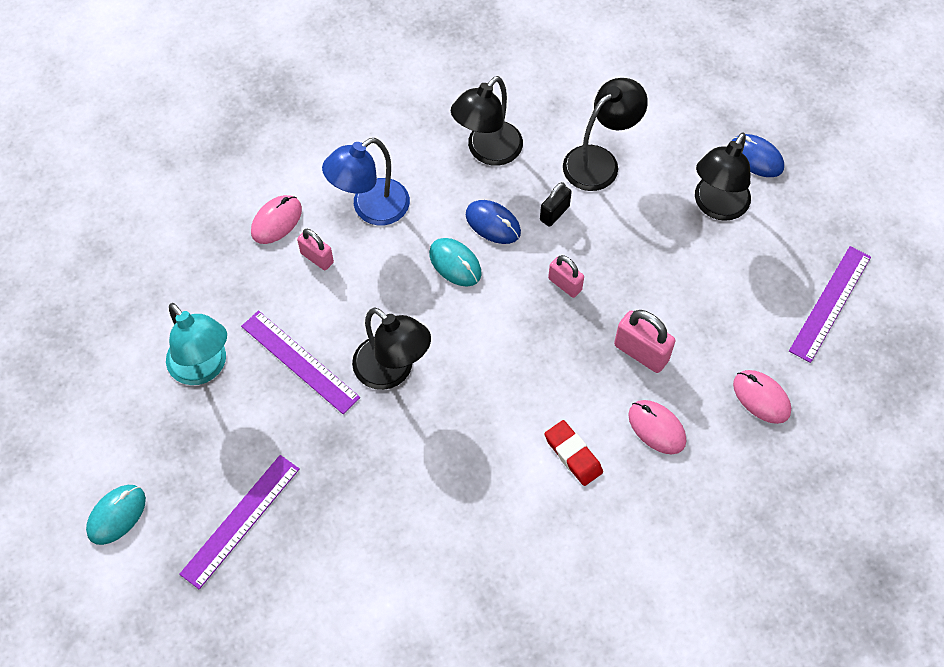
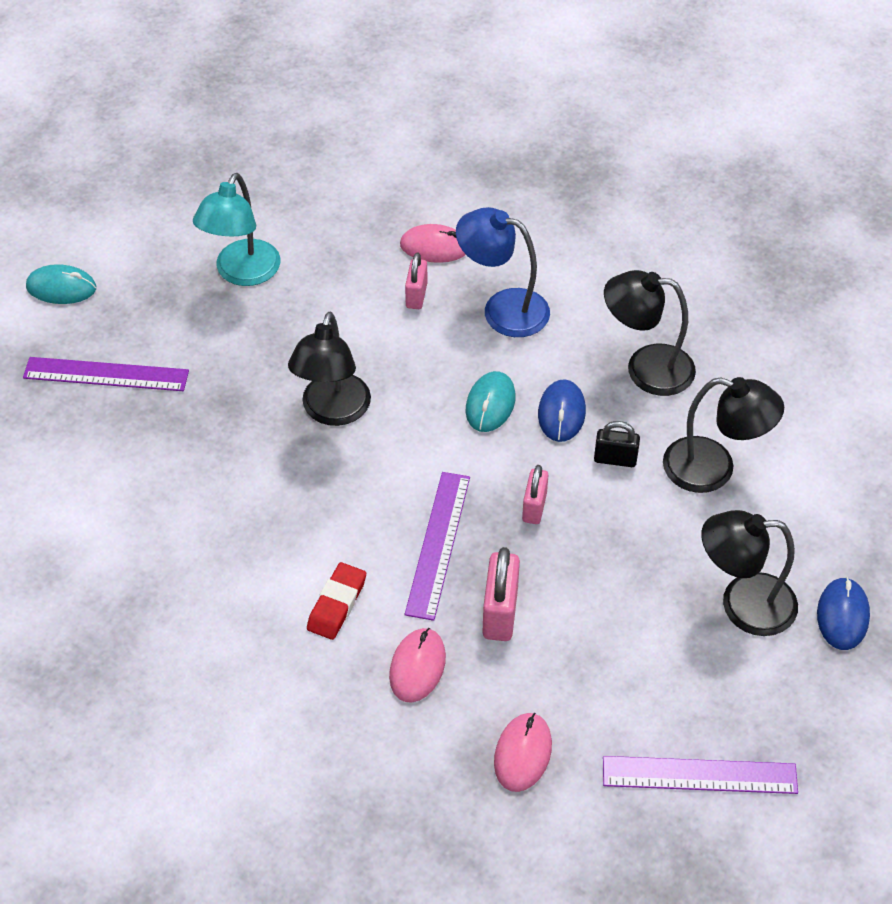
camera: 60 degrees right, 10 degrees down
purple ruler [241,310,360,414] -> purple ruler moved to [405,472,470,621]

